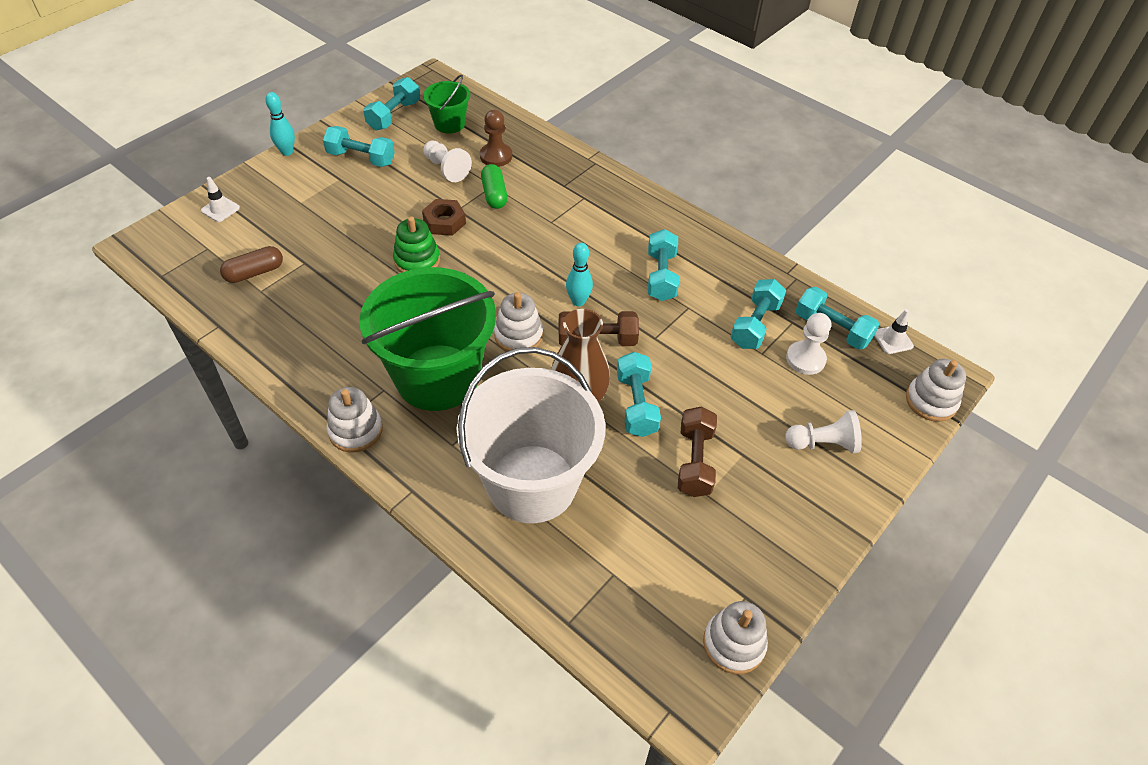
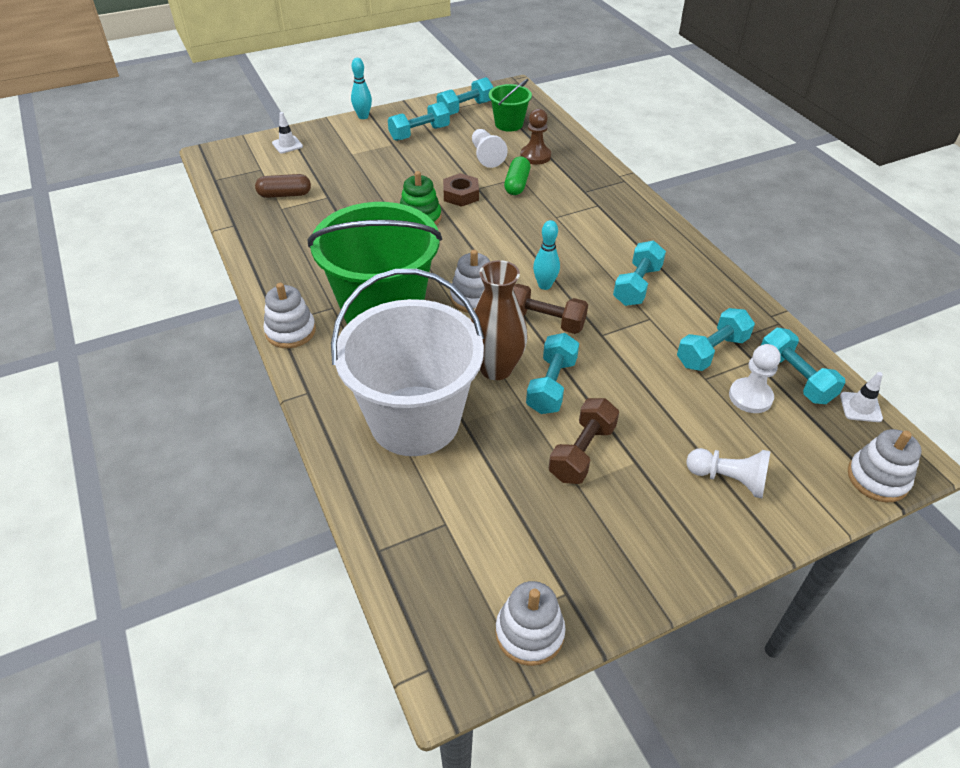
camera: 25 degrees right, 5 degrees down
turquoise dumbbell [323,126,395,167] -> turquoise dumbbell turned 75 degrees counterclockwise [388,102,450,141]

